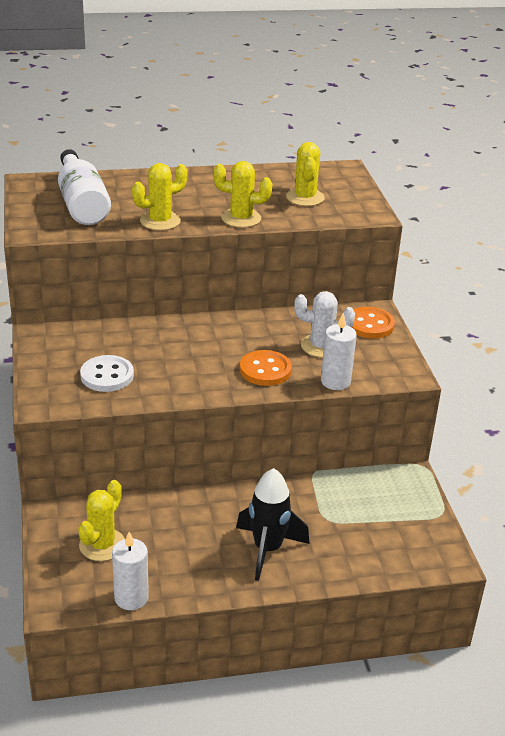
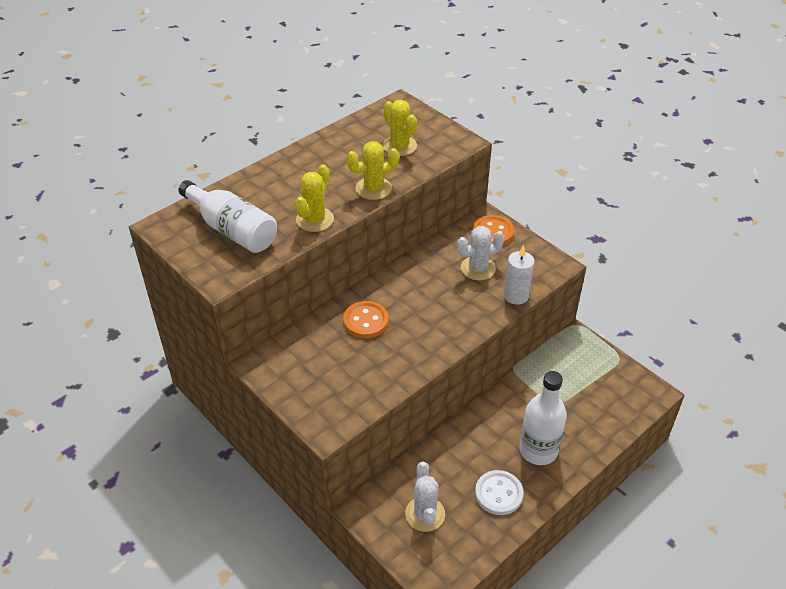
camera: 30 degrees left, 10 degrees up
yellow cactus [78,480,125,561] -> white cactus [405,462,445,532]
white button [80,355,134,392] -> white button moved to [475,470,524,515]
white candle [112,532,149,610] -> none
black rocket [236,468,309,581] -> white bottle [519,371,567,465]
orange button [240,350,292,386] -> orange button moved to [343,301,389,338]

